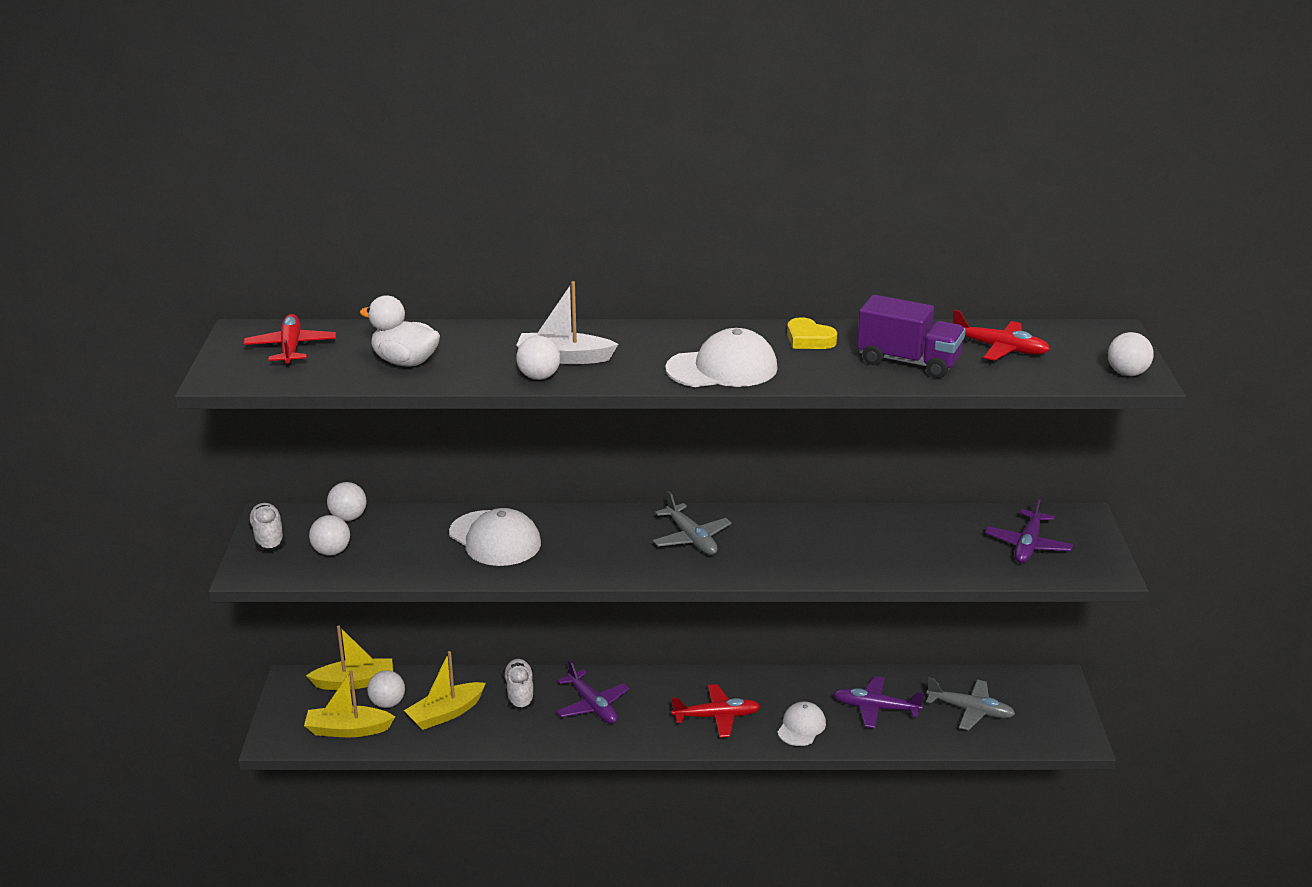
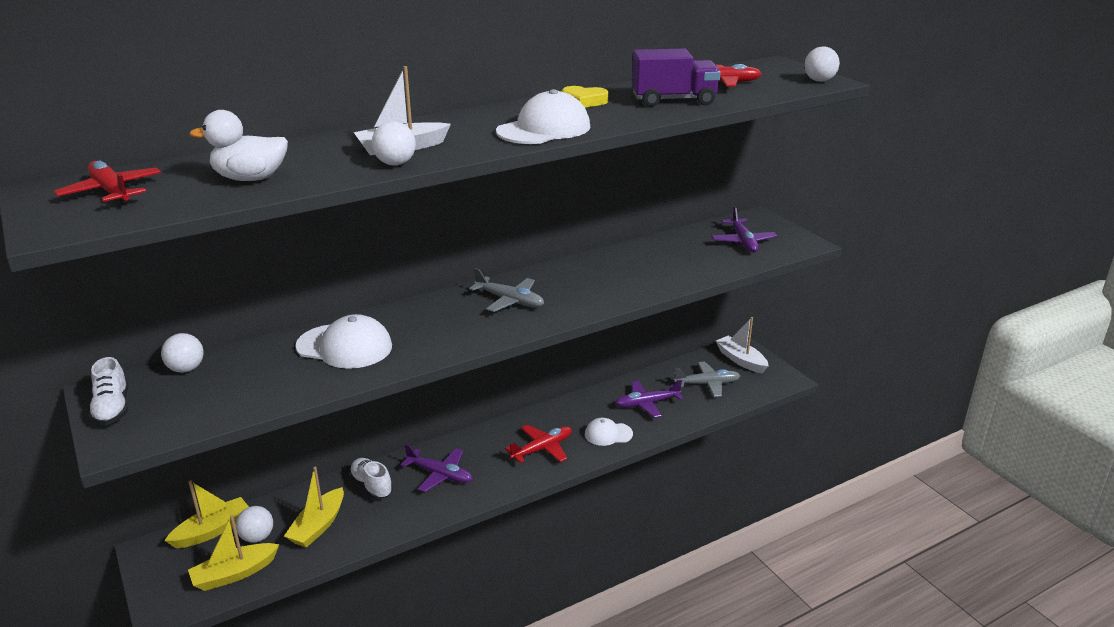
camera: 30 degrees left, 0 degrees up
white shoe [248,503,285,550] -> white shoe turned 150 degrees counterclockwise [89,357,128,425]
white ball [309,515,350,555] -> none
white cap [777,701,826,746] -> white cap turned 90 degrees counterclockwise [585,418,633,446]
none -> white boat [716,317,768,373]

